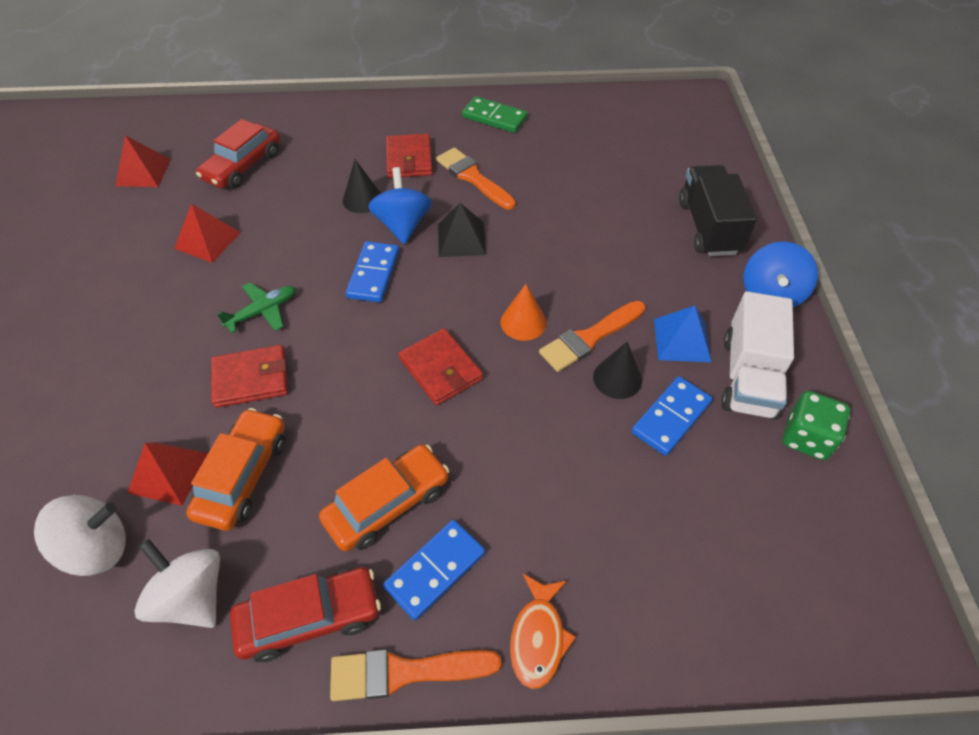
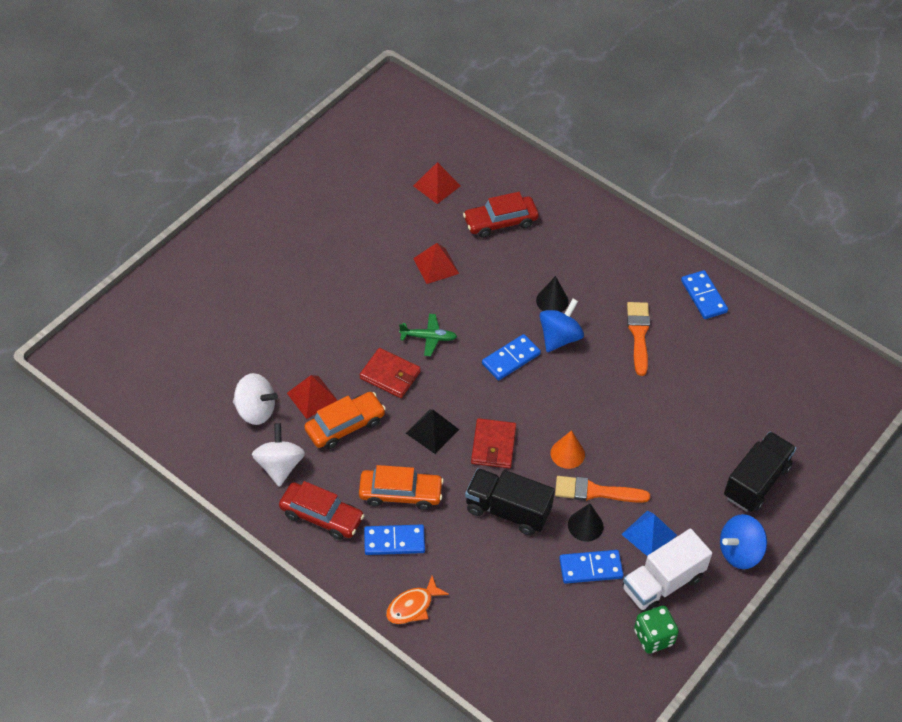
camera: 40 degrees right, 0 degrees up
orange brush [330,649,502,701] -> none
red wallet [386,134,433,178] -> none
black pyramid [438,203,486,257] -> black pyramid moved to [406,409,459,454]
green domino [462,96,528,133] -> blue domino [681,270,728,319]
none -> black truck [465,468,555,535]

